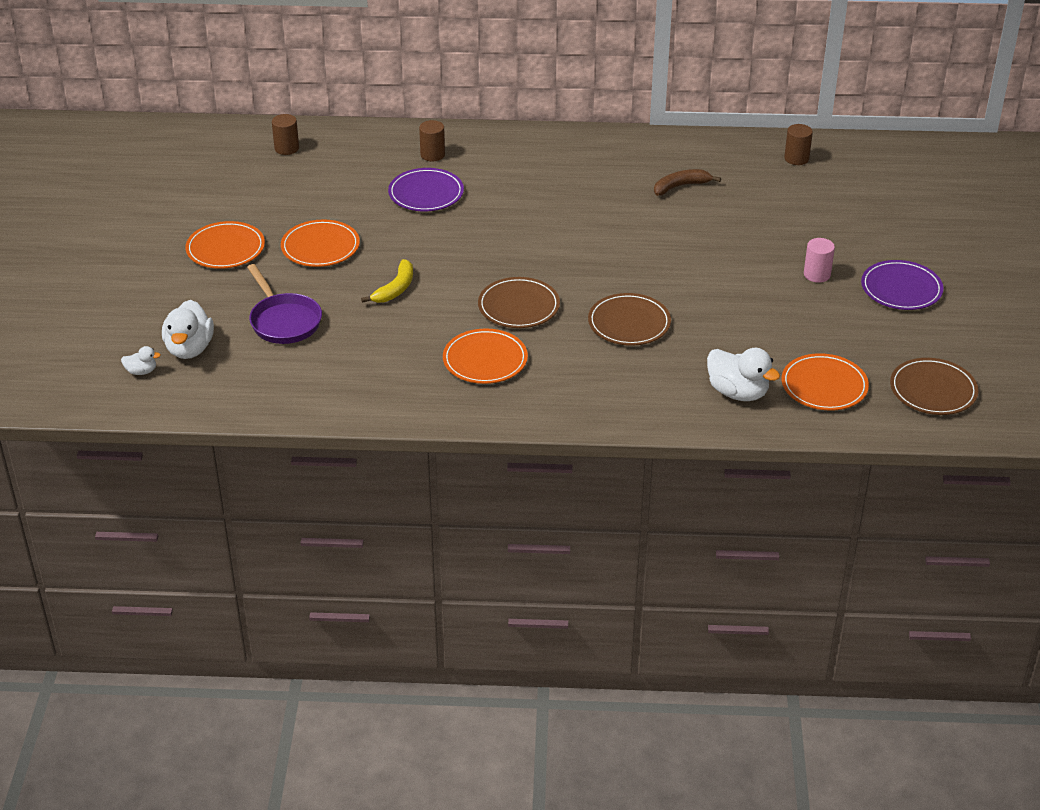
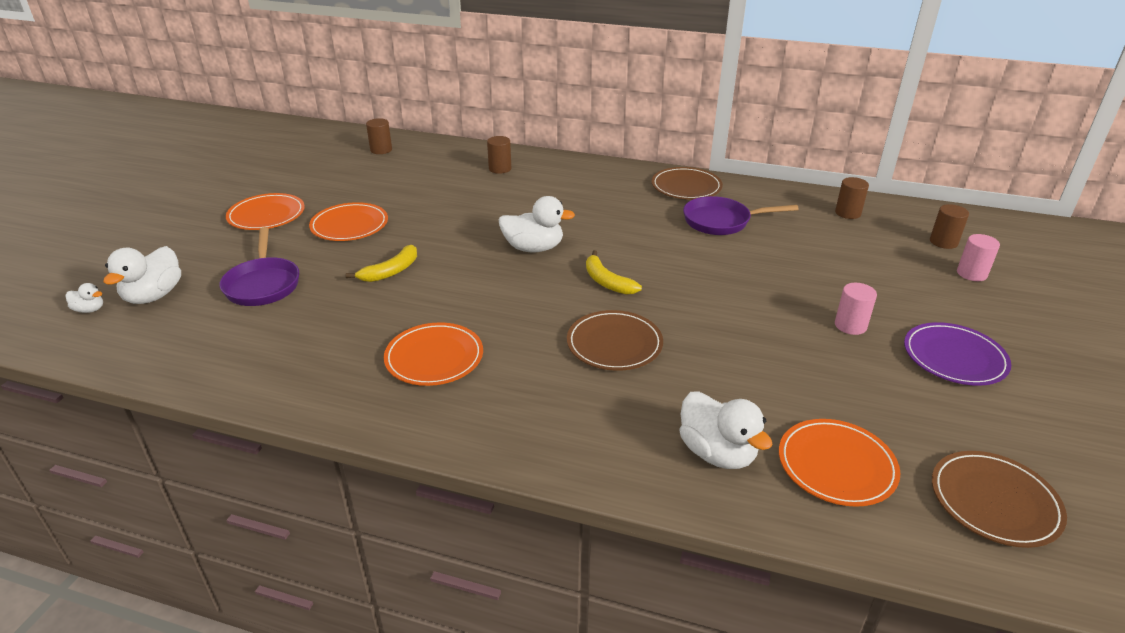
camera: 15 degrees right, 5 degrees down
purple plate [388,168,464,211] -> none
brown plate [478,277,560,328] -> brown plate moved to [652,167,723,200]
brown banana [654,169,721,196] -> purple pan [683,196,799,235]
none -> white duck [499,196,575,252]
none -> yellow banana [586,250,642,295]
none -> brown cylinder [930,204,969,249]
none -> pink cylinder [957,234,1000,281]

